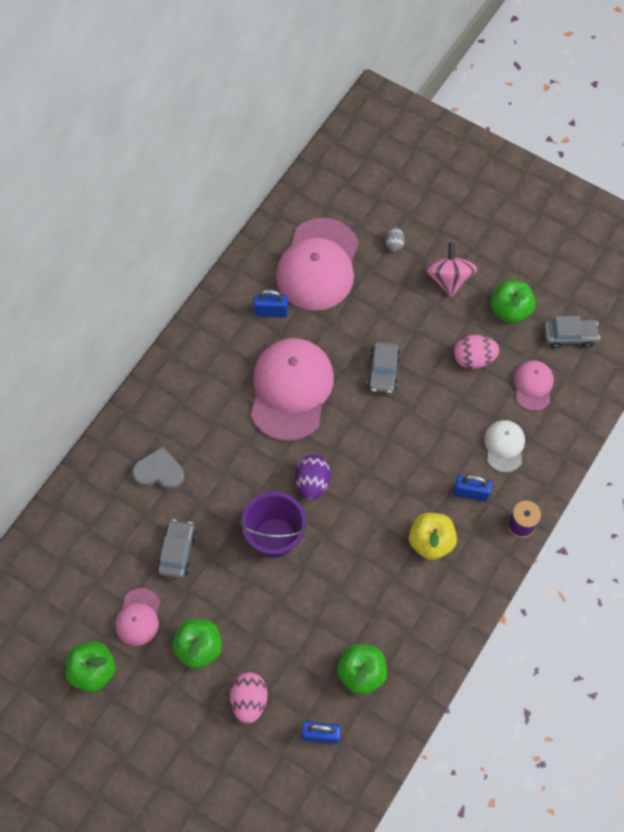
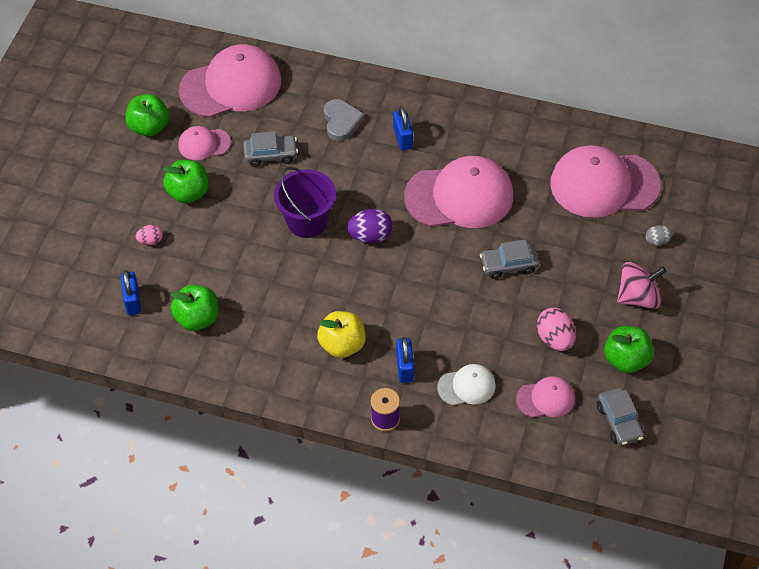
camera: 75 degrees right, 10 degrees down
pink egg [230,672,268,724] -> pink egg [136,225,163,245], size x0.59
blue padlock [254,289,288,318] -> blue padlock moved to [393,106,413,151]
none -> pink cap [179,44,282,118]

